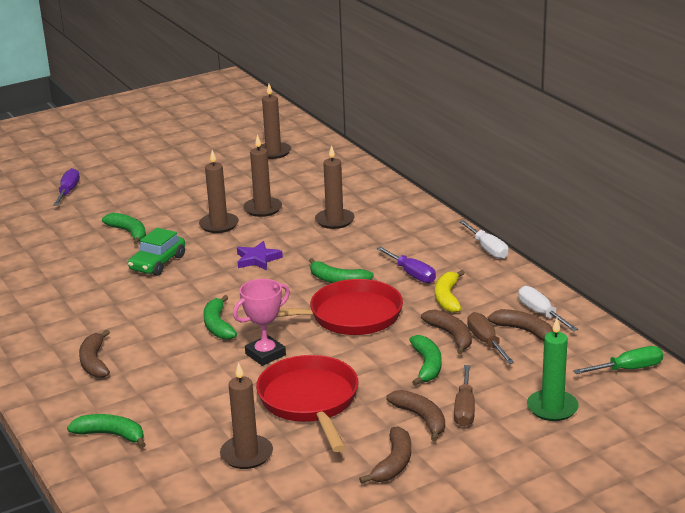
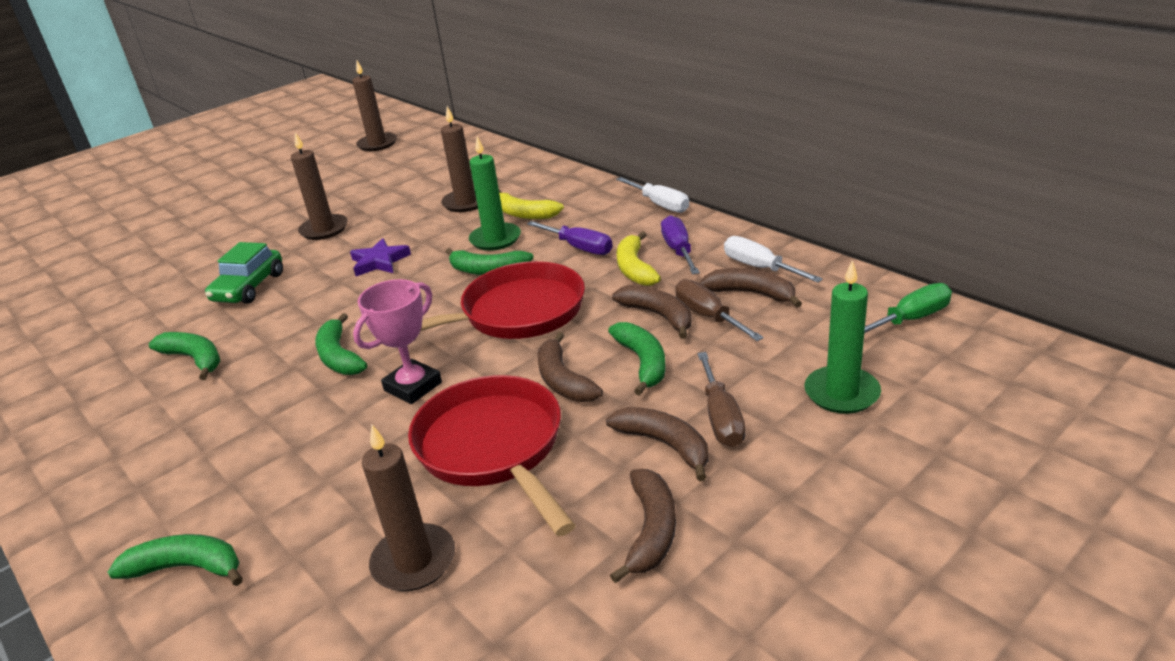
camera: 10 degrees left, 5 degrees up
purple screwdriver [53,168,80,205] -> purple screwdriver moved to [661,215,700,274]
brown banana [79,329,110,378] -> brown banana moved to [537,332,603,402]
green banana [102,213,146,245] -> green banana moved to [149,332,220,380]
brown candle [243,134,282,217] -> none
none -> green candle [469,136,521,251]
none -> yellow banana [499,190,564,219]

